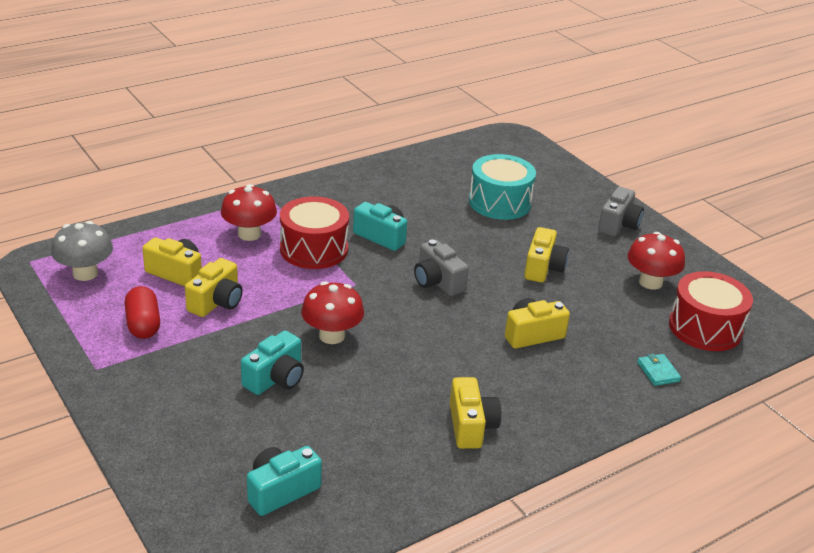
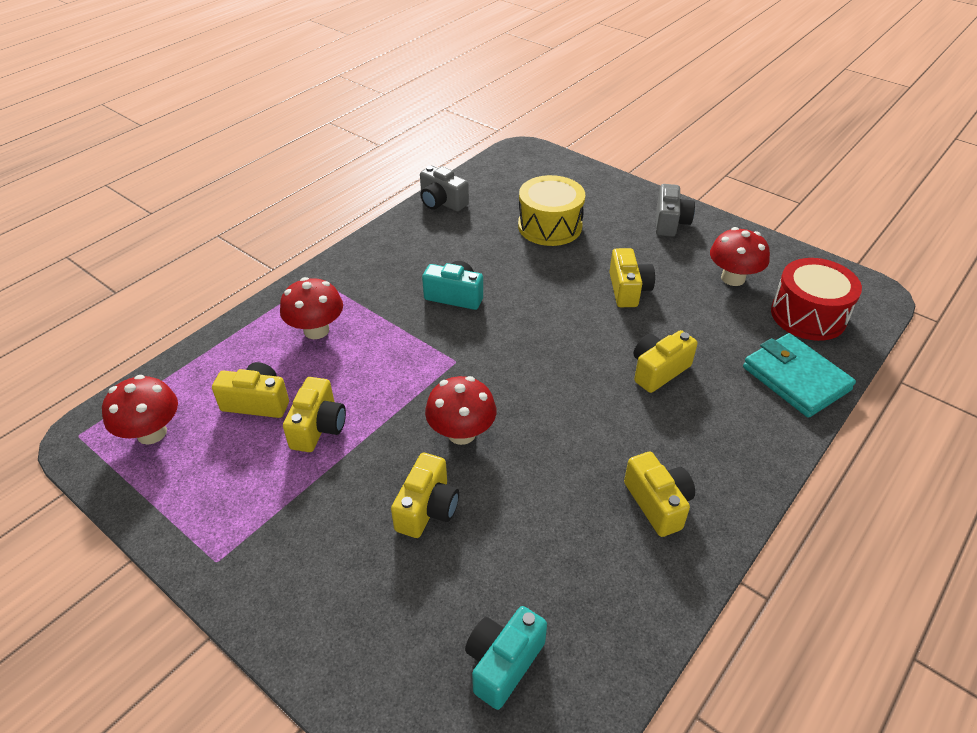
camera: 15 degrees left, 10 degrees up
grey mushroom [51,221,113,281] -> red mushroom [102,375,178,445]
red capsule [125,286,160,339] -> none
turquoise camera [241,331,304,395] -> yellow camera [391,453,459,538]
red drum [280,196,349,269] -> none
grey camera [414,239,469,296] -> grey camera moved to [420,166,469,211]
turquoise drum [469,154,536,220] -> yellow drum [518,175,585,246]
turquoise wallet [637,353,681,386] -> turquoise wallet [743,333,856,418], size x2.17

